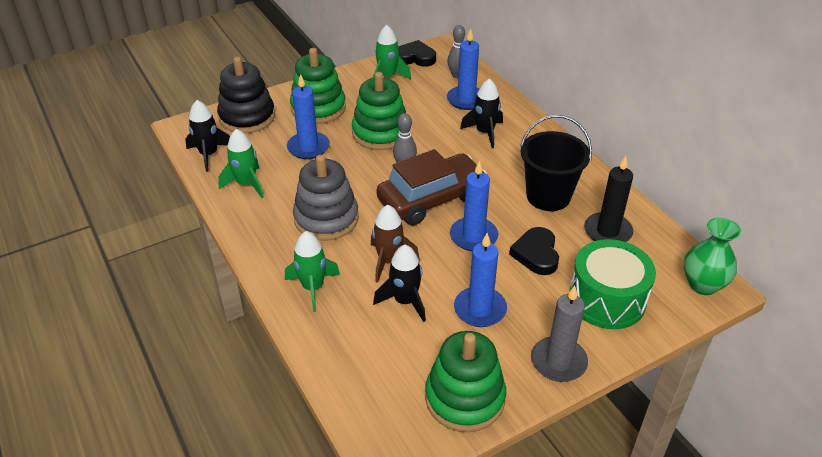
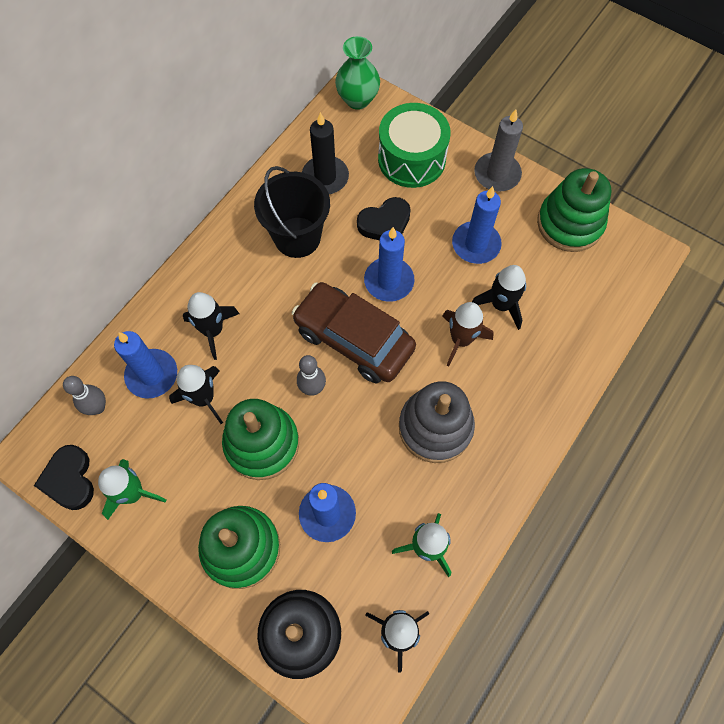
camera: 115 degrees left, 25 degrees up
green rocket [285,231,340,312] -> none
none -> black rocket [169,365,223,424]

